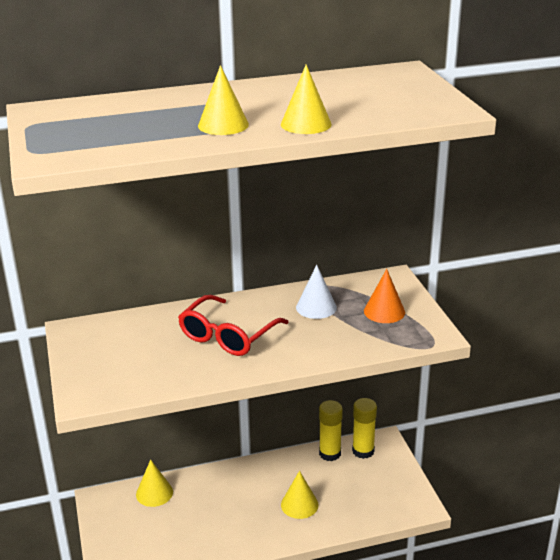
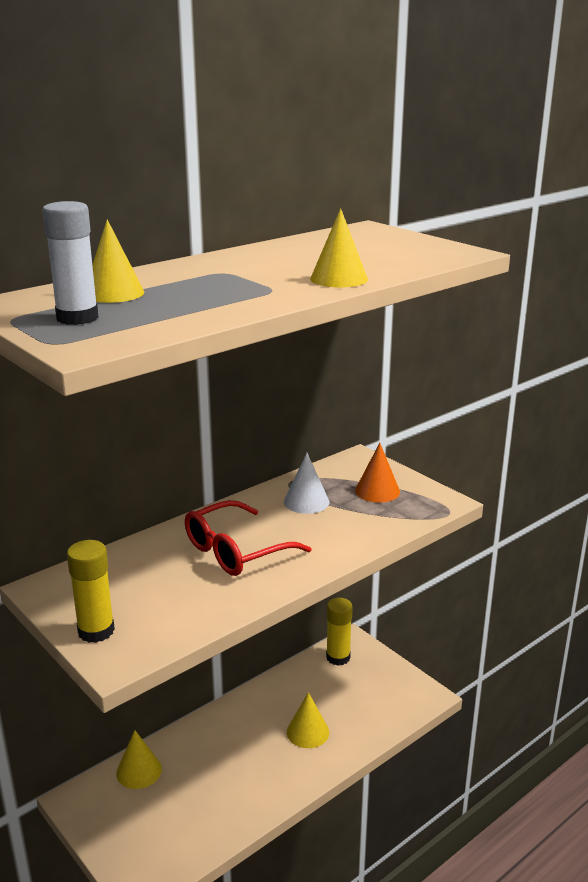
camera: 25 degrees left, 5 degrees down
red glasses [178,295,289,356] -> red glasses turned 45 degrees clockwise [185,500,312,576]
yellow cone [198,65,249,135] -> yellow cone moved to [92,220,144,303]
yellow glue stick [319,400,343,461] -> yellow glue stick moved to [67,540,115,643]
none -> white glue stick [42,201,99,325]

